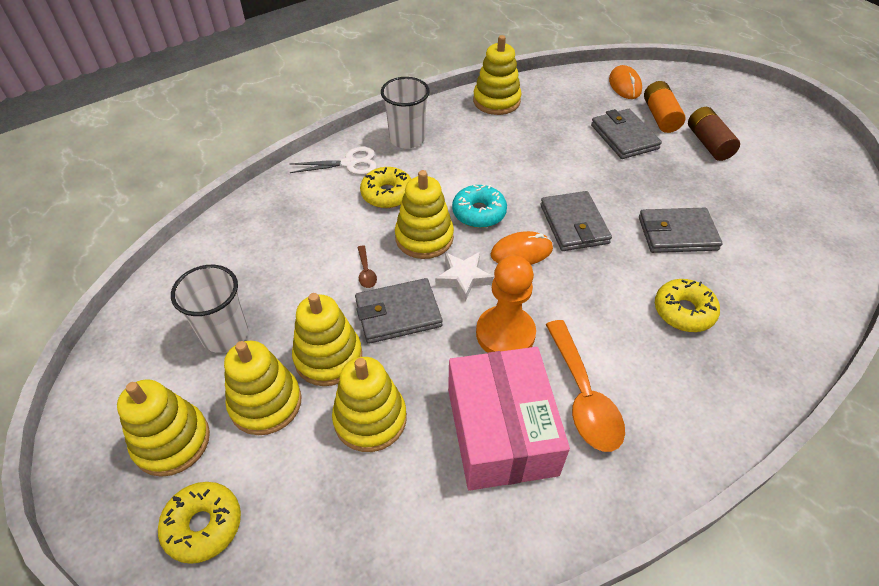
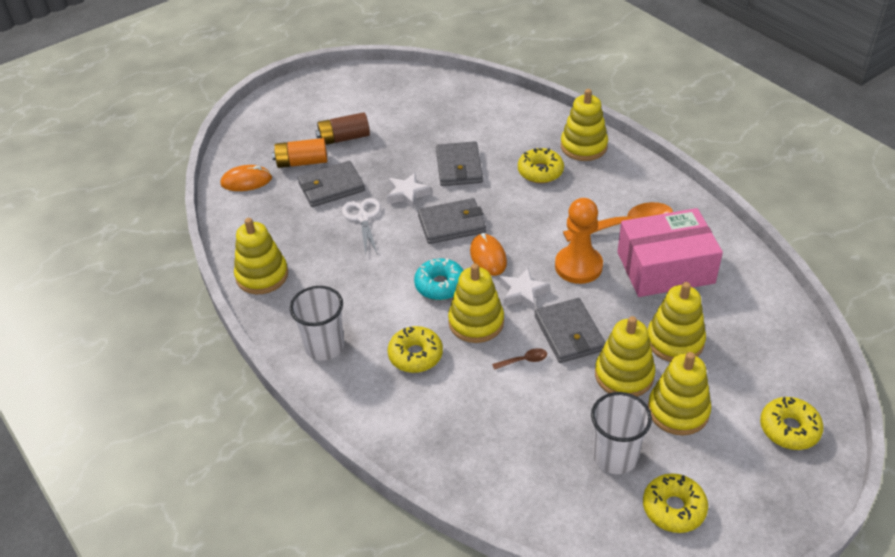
camera: 90 degrees left, 5 degrees down
yellow stacking toy [117,379,210,477] -> yellow stacking toy moved to [561,89,608,161]
white scissors [290,147,377,175] -> white scissors moved to [342,198,381,255]
none -> white star [387,172,431,209]
none -> yellow donut [643,473,708,533]

